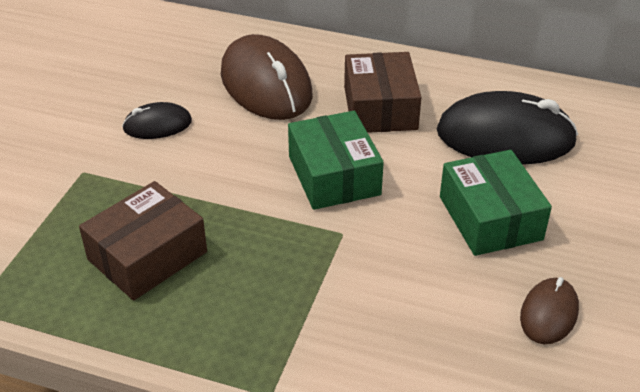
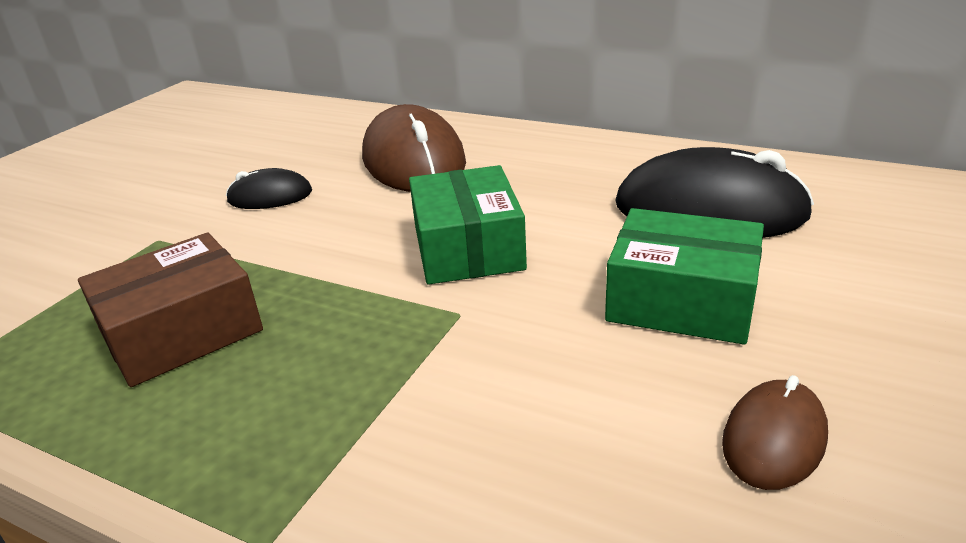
camera: 10 degrees right, 10 degrees down
brown box [344,52,421,133] -> none
green box [440,150,552,256] -> green box turned 60 degrees counterclockwise [605,208,764,345]

